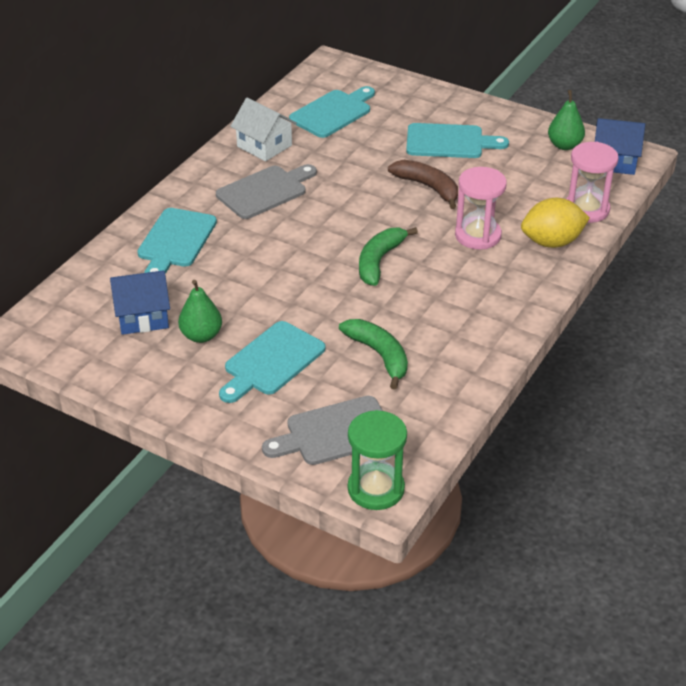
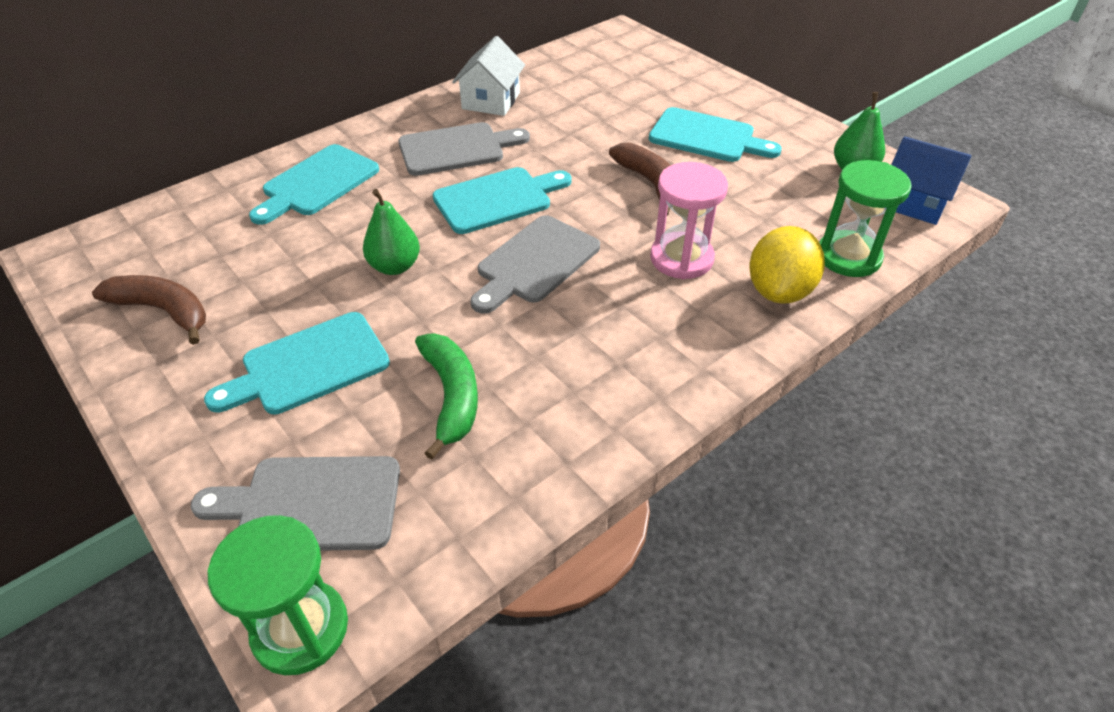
camera: 20 degrees right, 5 degrees up
blue house [110,270,170,335] -> none
green pear [178,280,222,343] -> green pear moved to [363,189,420,275]
white house [230,97,297,161] -> white house turned 45 degrees clockwise [452,36,525,116]
turquoise cutting board [289,86,375,138] -> turquoise cutting board moved to [433,167,572,234]
green banana [359,227,418,286] -> grey cutting board [470,215,600,314]
yellow lemon [521,198,590,248] -> yellow lemon turned 75 degrees counterclockwise [749,226,825,304]
pink hourglass [566,142,619,223] -> green hourglass [819,160,912,277]
none -> brown banana [92,275,206,345]

